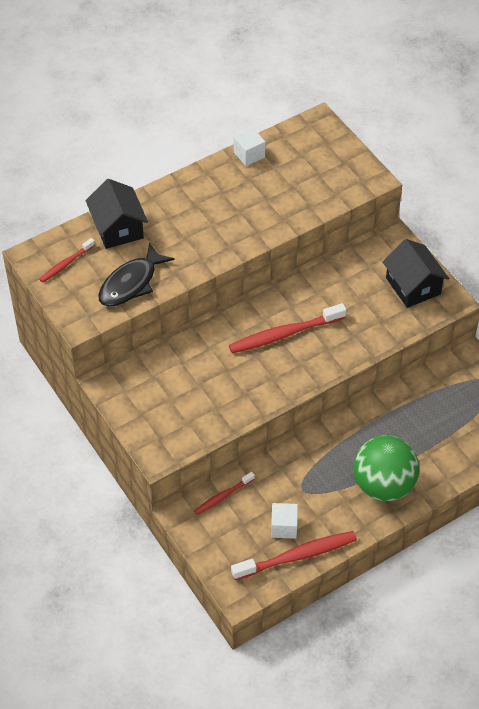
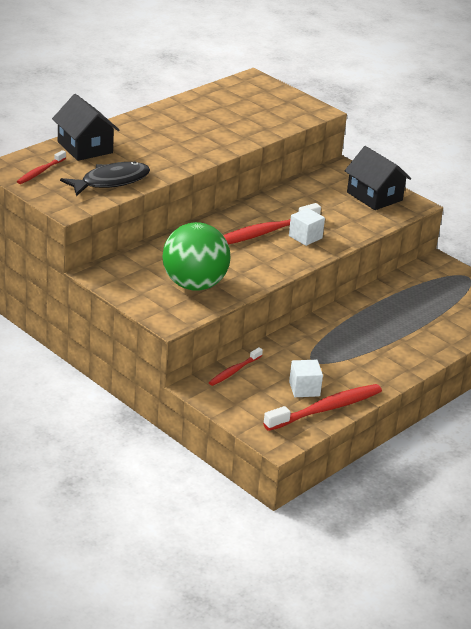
camera: 15 degrees left, 20 degrees down
black fish [98,243,174,307] -> black fish turned 150 degrees counterclockwise [60,161,150,196]
white cube [234,128,265,166] -> white cube moved to [289,208,325,246]
green ball [353,435,419,501] -> green ball moved to [162,222,230,291]

